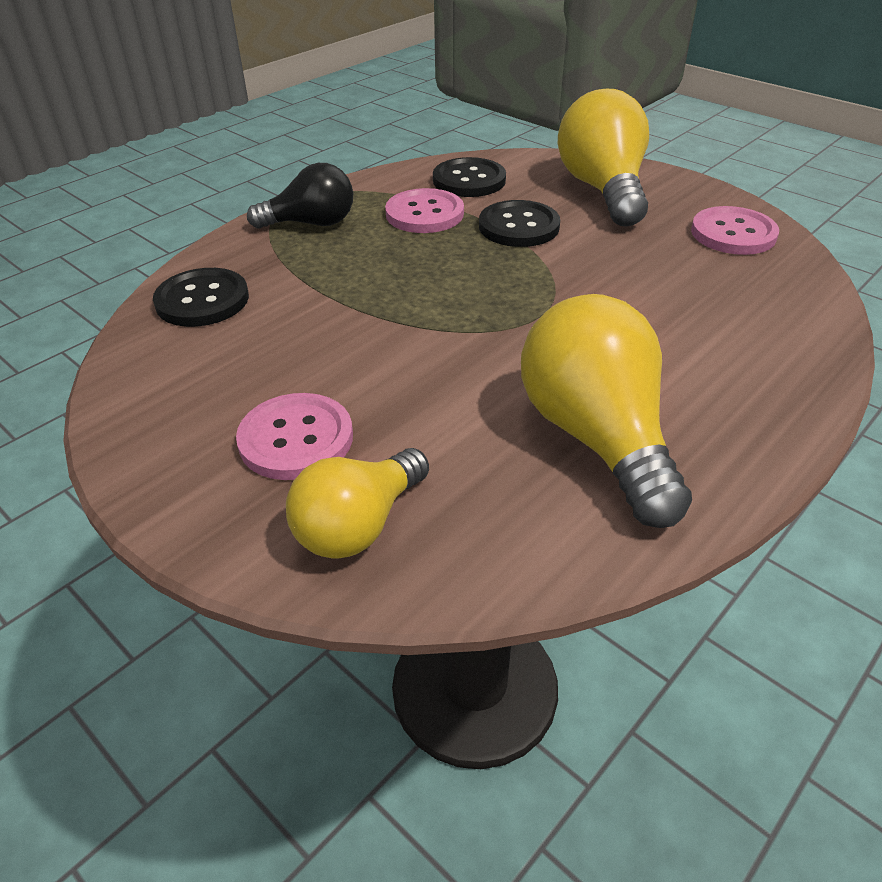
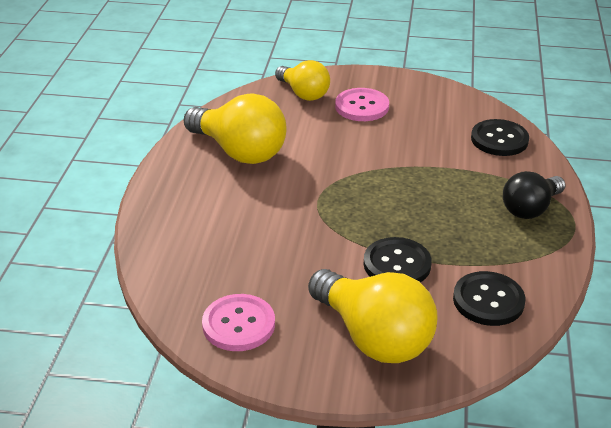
camera: 145 degrees right, 5 degrees down
yellow light bulb [286,448,429,559] -> yellow light bulb turned 135 degrees clockwise [275,60,330,101]
pink button [385,188,464,233] -> none

